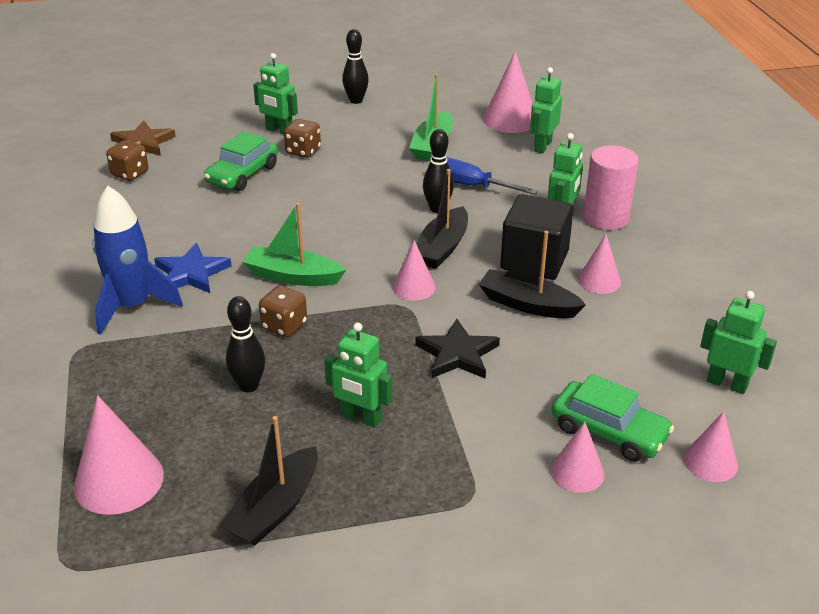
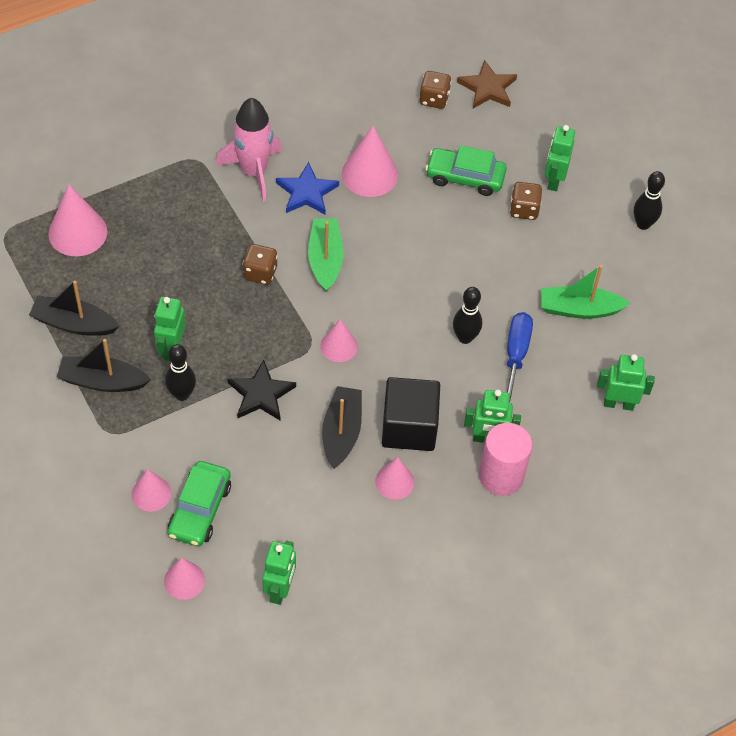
camera: 70 degrees right, 20 degrees up
blue rocket [92,186,183,335] -> pink rocket [216,98,282,202]
black bowling pin [226,296,265,393] -> black bowling pin moved to [165,344,196,401]
black boat [417,169,468,269] -> black boat moved to [57,339,151,392]
pink cone [483,51,533,133] -> pink cone moved to [342,126,398,197]

